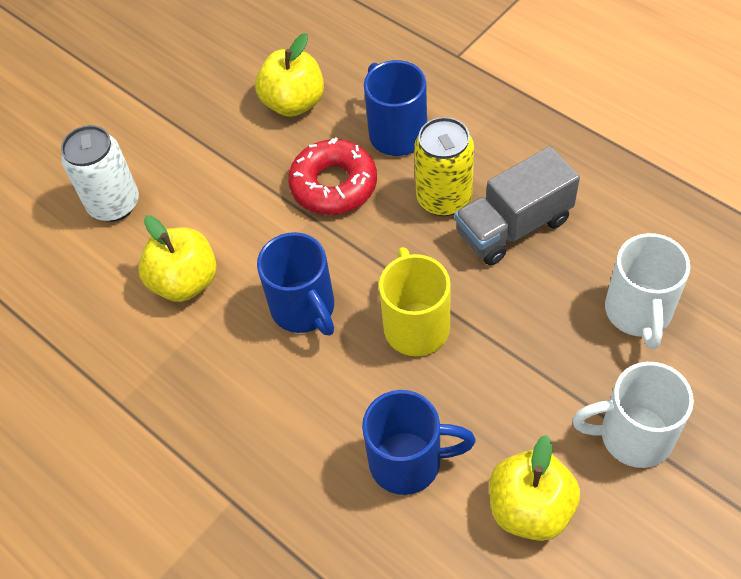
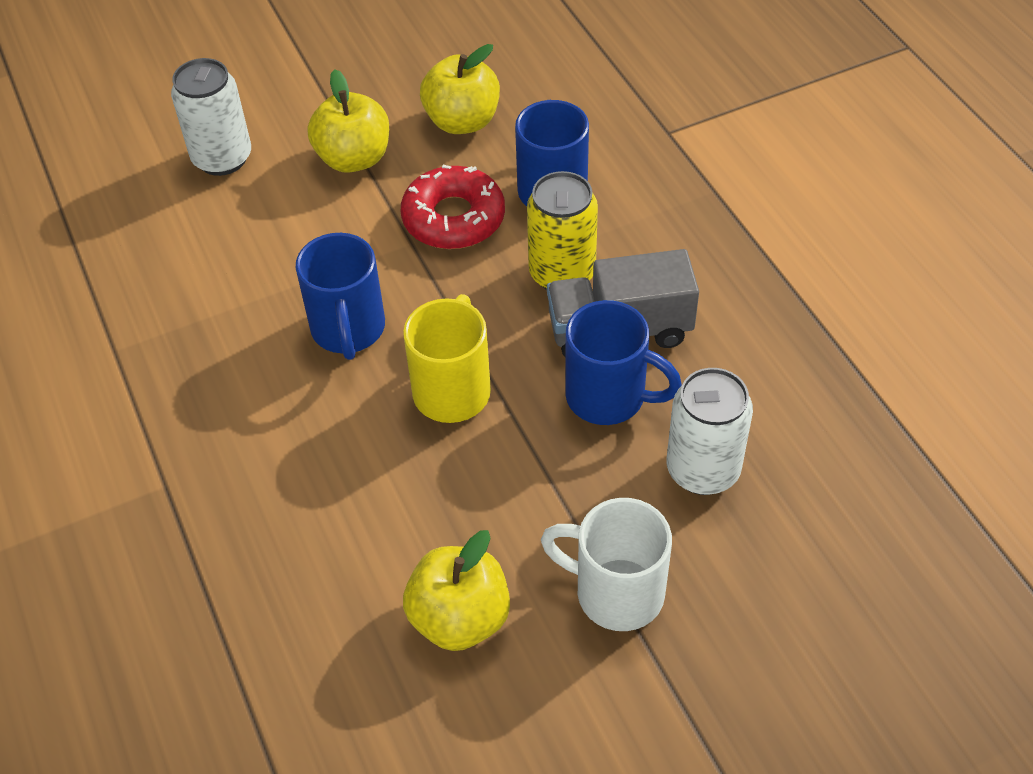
camera: 20 degrees right, 5 degrees down
yellow apple [138,216,217,302] -> yellow apple moved to [307,69,389,173]
blue mug [362,390,476,495] -> blue mug moved to [565,300,682,425]
white mug [605,233,690,349] -> white can [667,368,753,495]

